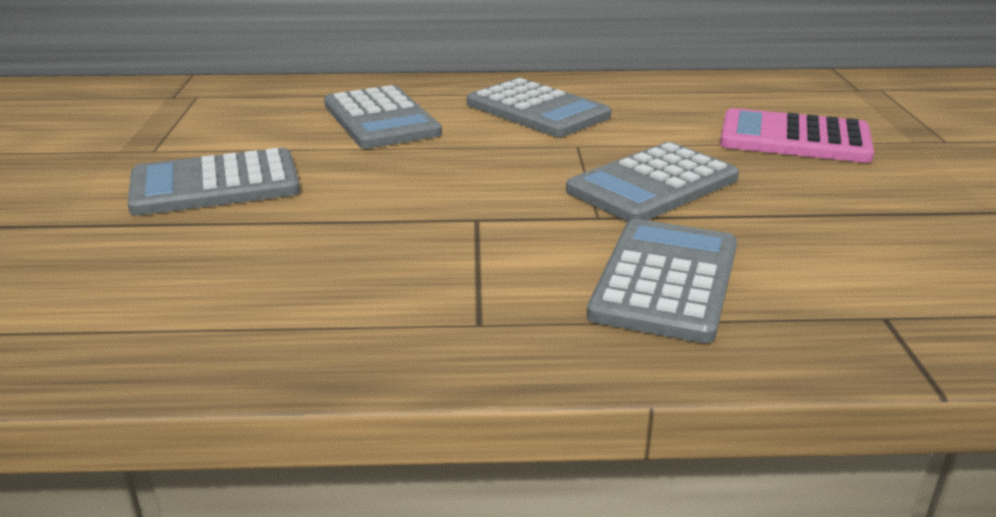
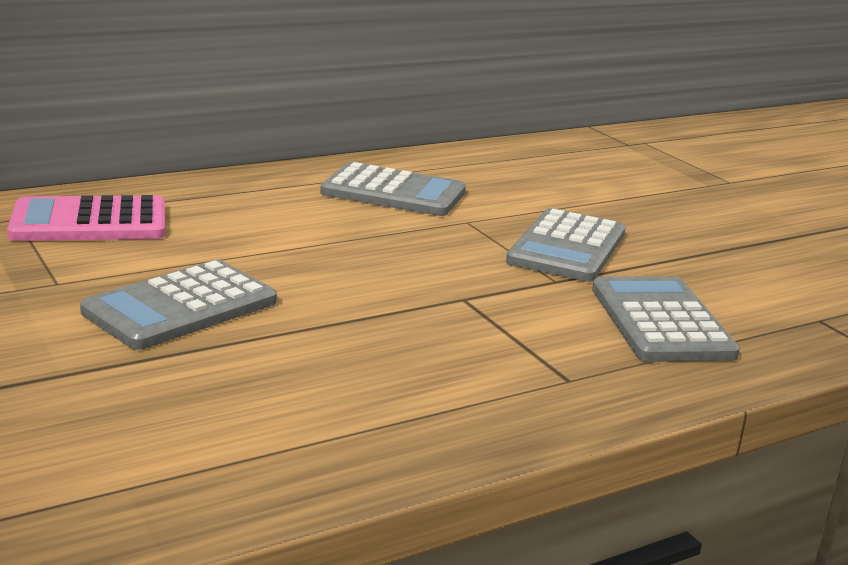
camera: 30 degrees left, 5 degrees down
grey calculator [324,85,442,149] -> none
pink calculator [720,108,874,163] -> pink calculator moved to [7,195,165,241]

